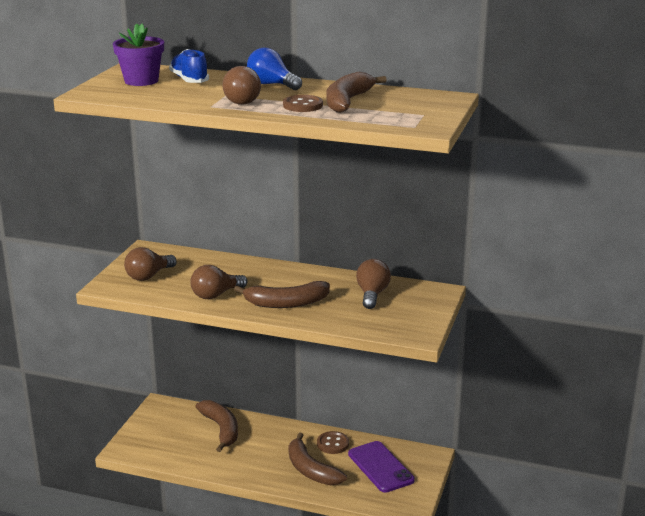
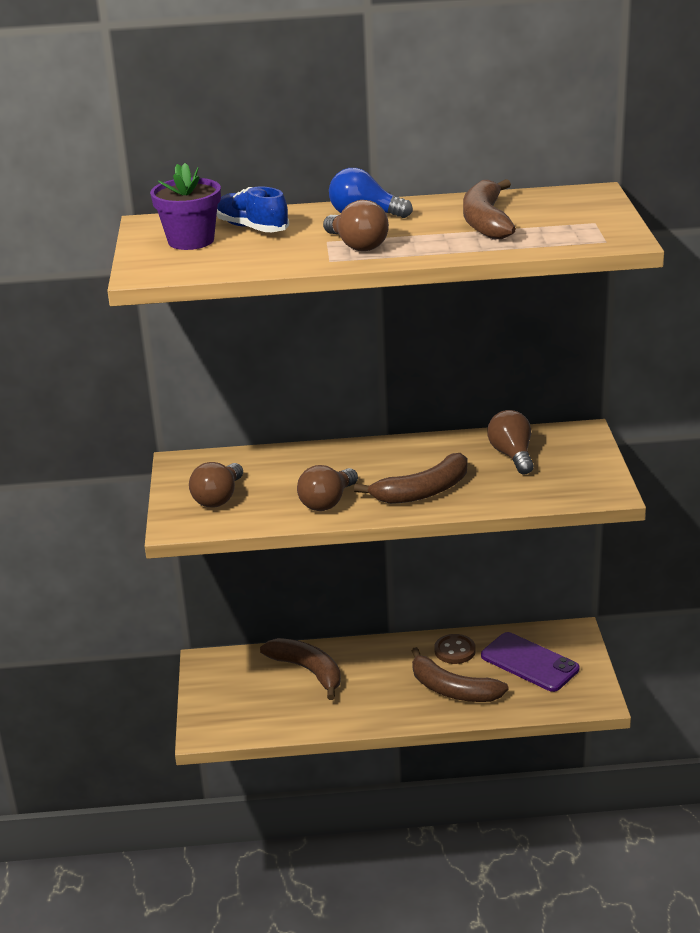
camera: 20 degrees left, 5 degrees up
brown button [283,95,323,112] -> none

